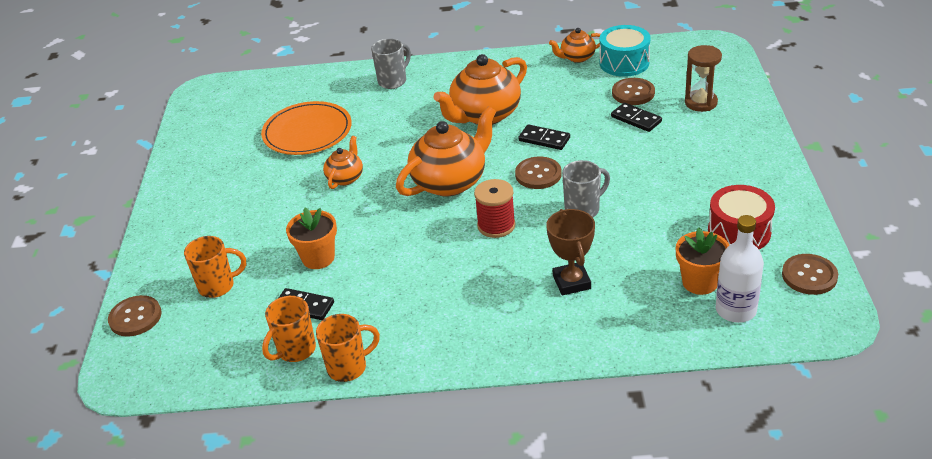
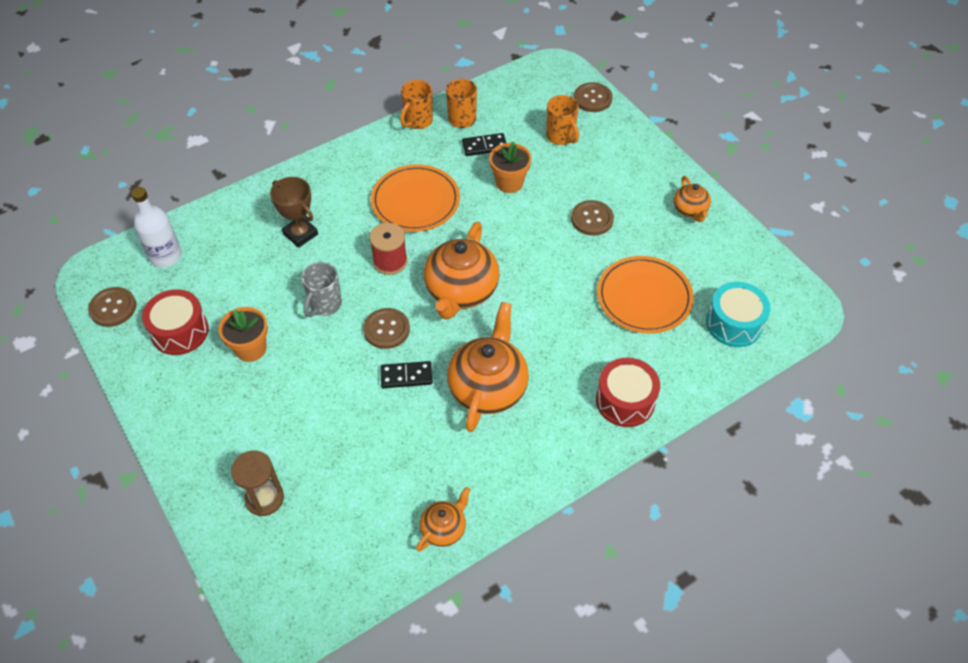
camera: 145 degrees right, 15 degrees up
orange mug [184,236,246,298] -> orange mug turned 75 degrees counterclockwise [546,95,579,145]
orange teapot [323,136,363,189] -> orange teapot moved to [674,176,711,222]
grey mug [371,38,411,89] -> red drum [596,358,660,427]
turquoise drum [599,25,651,77] -> turquoise drum moved to [706,282,771,347]
black domino [611,103,662,132] -> none
brown button [612,78,655,105] -> brown button moved to [571,200,614,236]
orange flower pot [676,227,729,295] -> orange flower pot moved to [218,307,268,362]
none -> orange plate [371,164,460,232]

